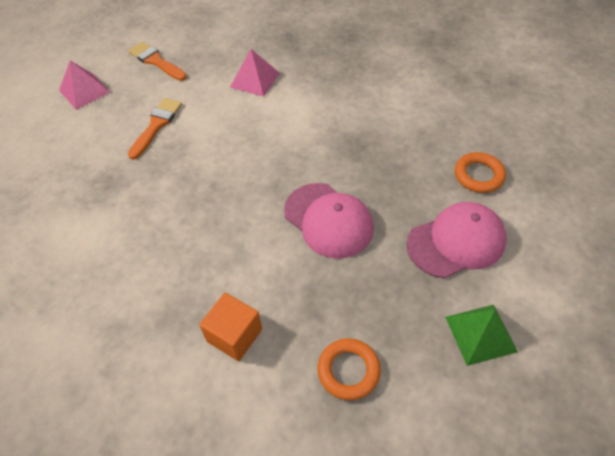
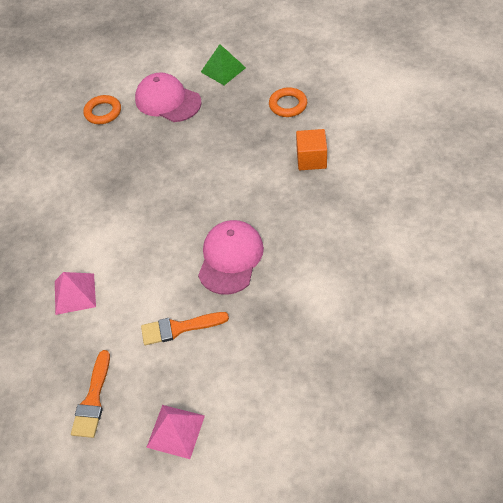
camera: 120 degrees left, 0 degrees up
pink cap [284,183,374,259] -> pink cap moved to [198,220,264,295]

